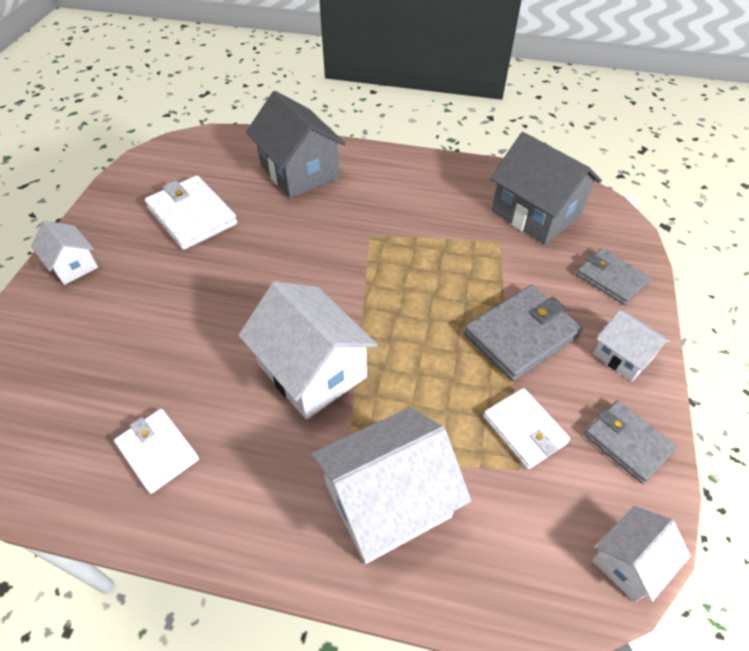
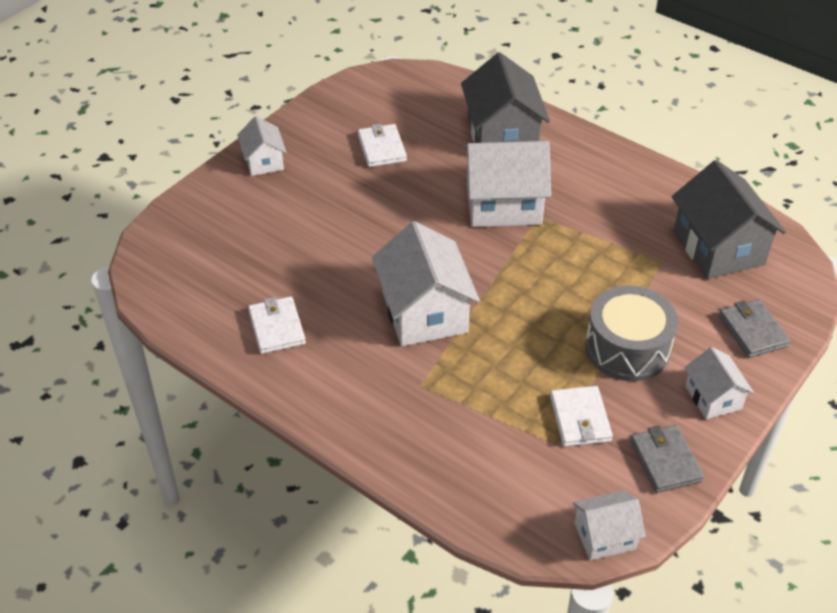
camera: 25 degrees right, 5 degrees down
white wallet [145,176,237,250] -> white wallet [358,124,407,167], size x0.66
white house [312,407,471,564] -> white house moved to [463,141,551,227]
grey wallet [464,285,583,382] -> grey drum [585,286,678,381]

